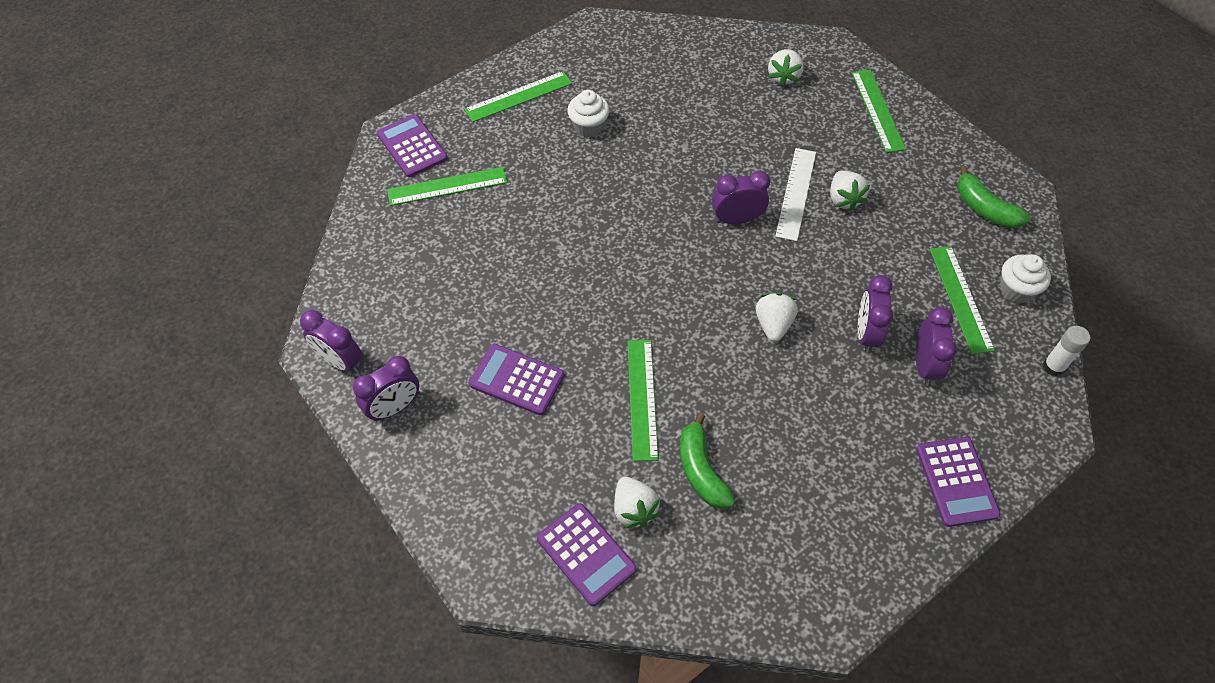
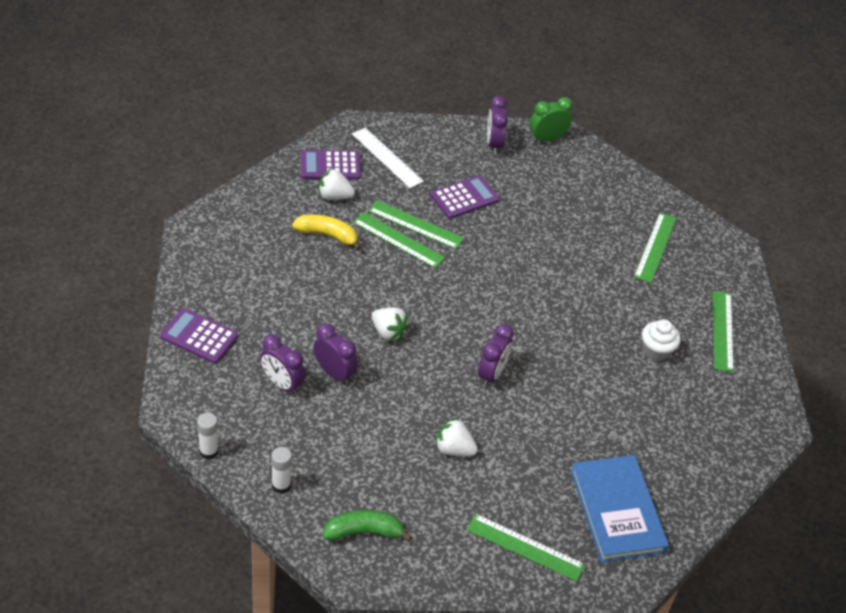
camera: 120 degrees right, 10 degrees down
purple clock [300,310,362,373] -> green clock [530,97,572,143]
purple calculator [377,114,448,177] -> none
green banana [680,413,735,509] -> yellow banana [292,214,361,251]
white strawberry [768,49,804,86] -> blue book [570,455,669,562]
white ruler [775,148,816,241] -> white ruler moved to [352,128,424,188]
green ruler [930,246,995,354] -> green ruler moved to [368,200,464,249]
white cupcake [1000,254,1051,303] -> white glue stick [271,447,292,494]

